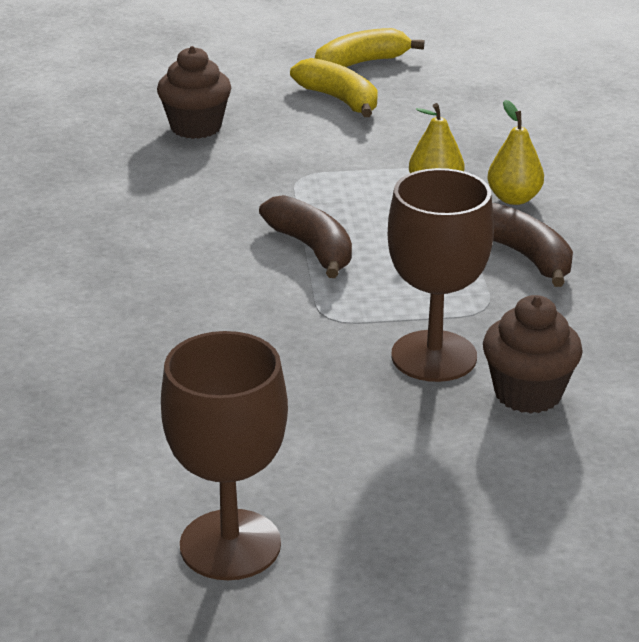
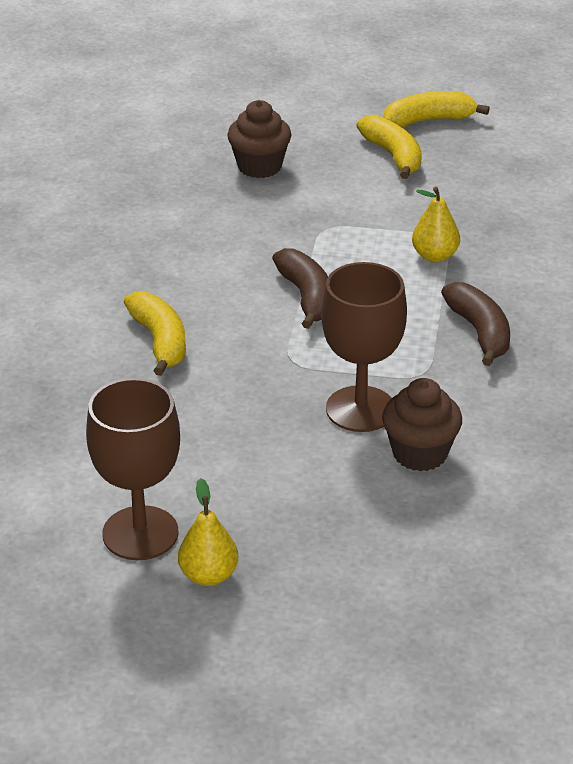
camera: 15 degrees right, 5 degrees up
yellow pear [487,100,544,205] -> yellow pear moved to [178,478,238,586]
none -> yellow banana [124,291,186,376]

